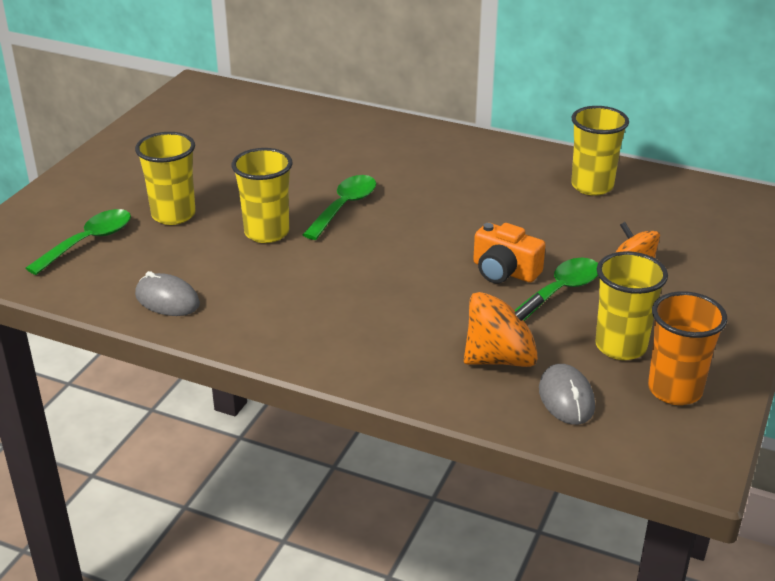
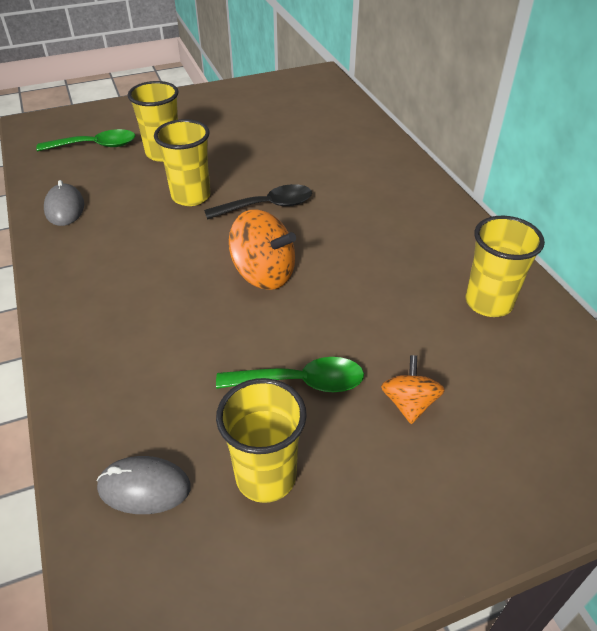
camera: 45 degrees right, 10 degrees up
green spoon [303,175,376,240] -> black spoon [204,184,312,220]
orange spinning top [464,292,545,367] -> orange spinning top moved to [229,209,296,290]
orange camera [473,223,546,283] -> none
grey mouse [539,364,595,425] -> grey mouse turned 60 degrees clockwise [97,456,191,514]
orange cup [648,291,727,405] -> none

